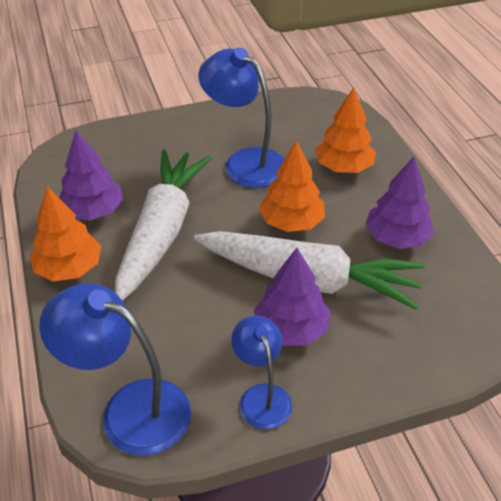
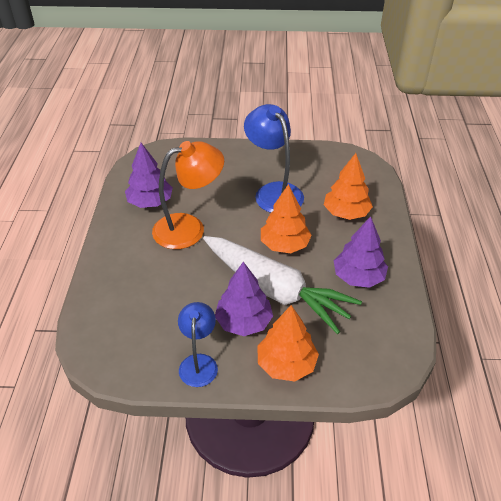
camera: 20 degrees right, 0 degrees up
orange tree [30,186,101,281] -> orange tree moved to [257,305,319,381]
blue lamp [39,283,191,455] -> none
white carrot [115,149,212,301] -> orange lamp [152,141,224,249]

